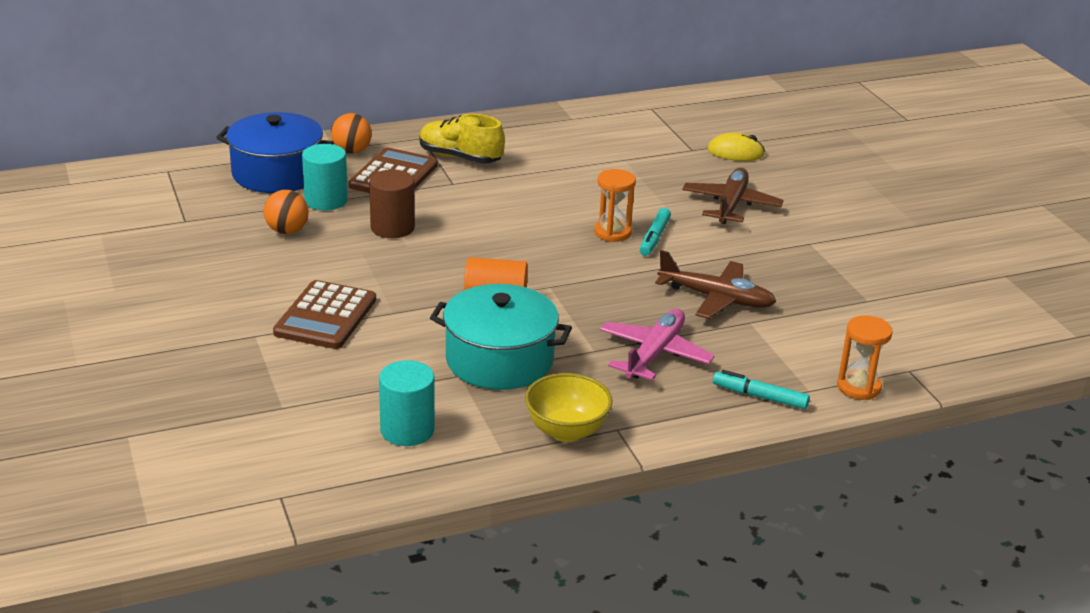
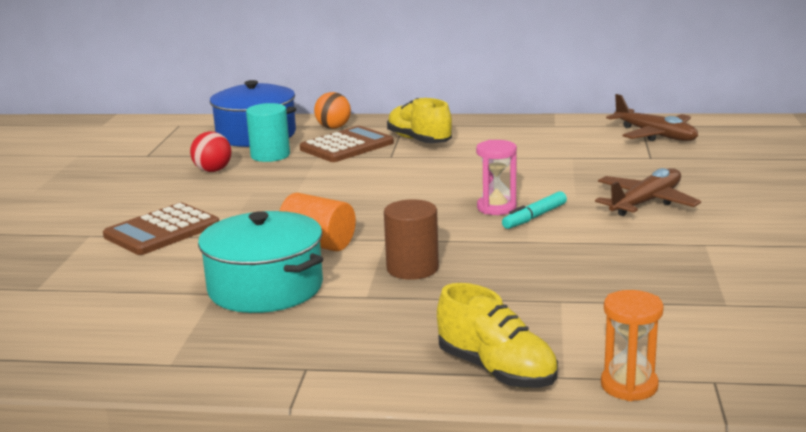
camera: 30 degrees right, 10 degrees down
orange ball [264,190,309,234] -> red ball [190,132,232,172]
brown cylinder [369,170,415,238] -> brown cylinder moved to [384,199,439,280]
turquoise cylinder [379,360,435,446] -> none
yellow bowl [525,373,613,442] -> none
orange hourglass [594,169,636,242] -> pink hourglass [476,140,517,215]
pink plane [600,309,715,380] -> none
brown plane [655,250,776,319] -> brown plane moved to [606,94,698,141]
yellow mouse [708,132,765,161] -> none
turquoise marker [713,370,810,409] -> yellow shoe [437,283,558,388]

